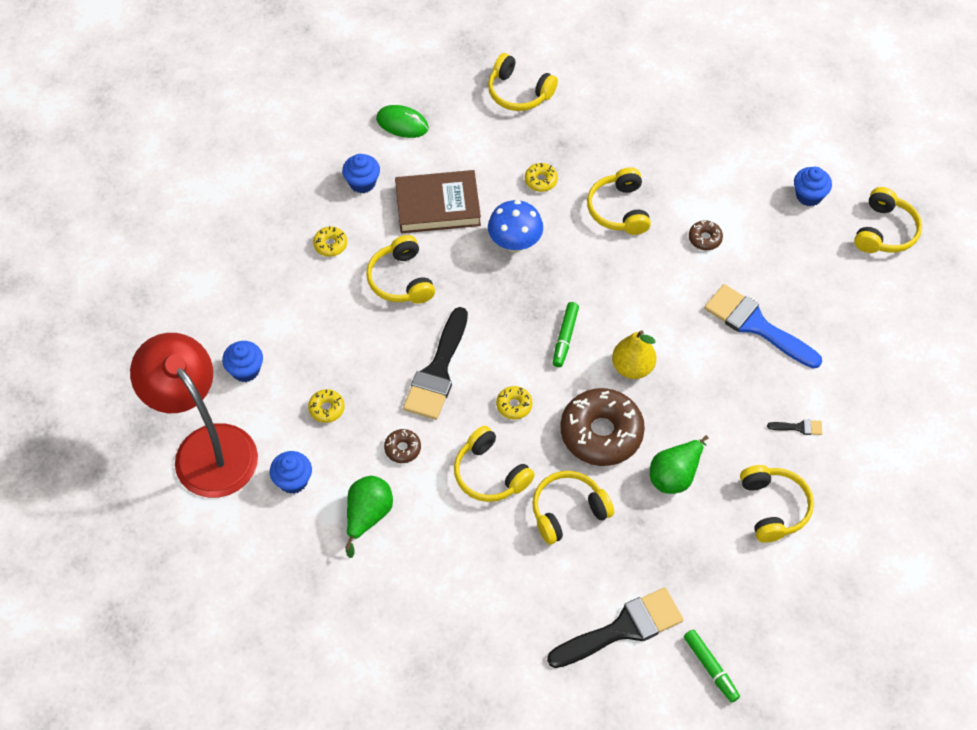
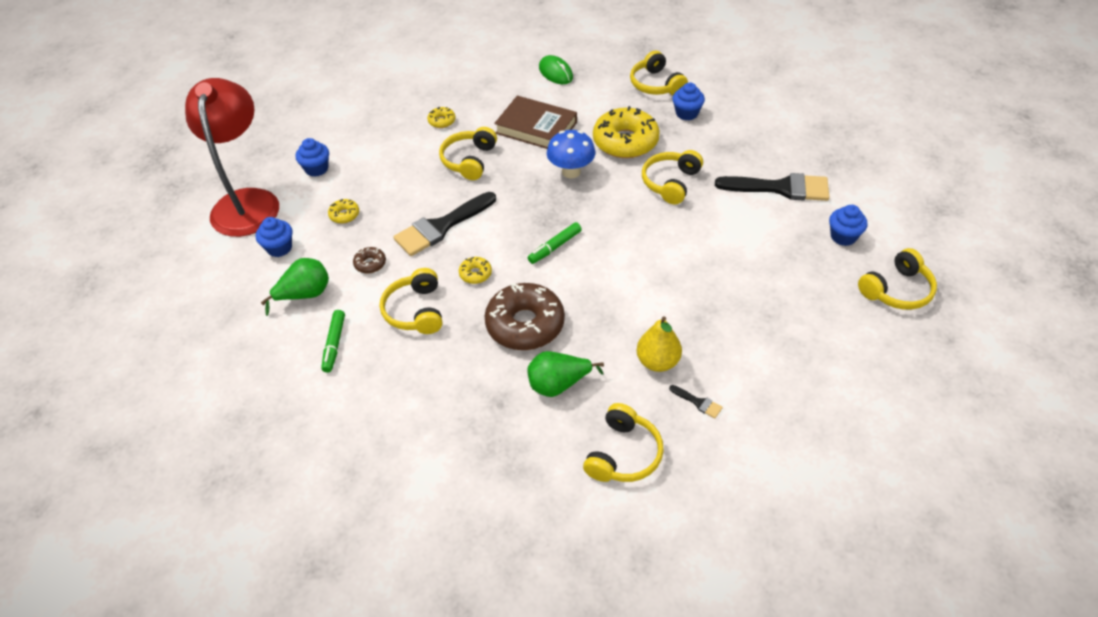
camera: 35 degrees right, 10 degrees down
blue cupcake [342,154,380,193] -> blue cupcake moved to [672,83,705,120]
yellow donut [525,163,558,192] -> yellow donut [593,106,660,158], size x2.28
yellow headphones [532,471,614,544] -> none
black brush [547,587,683,668] -> black brush moved to [715,173,830,201]
yellow pear [612,330,656,379] -> yellow pear moved to [637,316,682,372]
green marker [684,629,740,703] -> green marker moved to [321,310,345,373]
brown donut [689,220,723,250] -> none
blue brush [704,284,822,369] -> none

